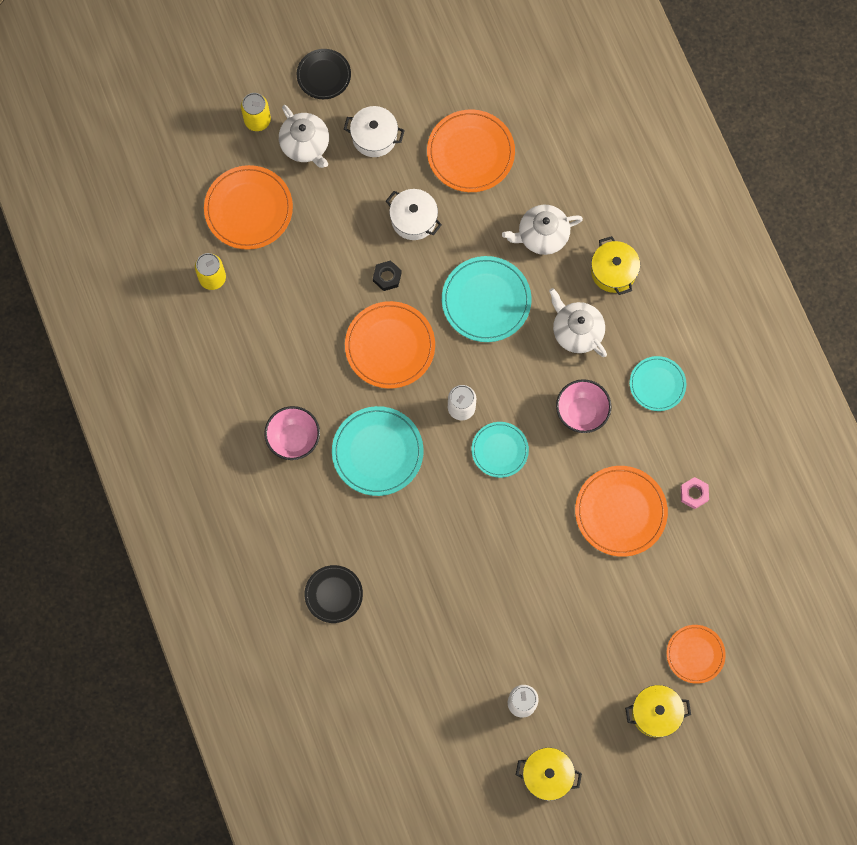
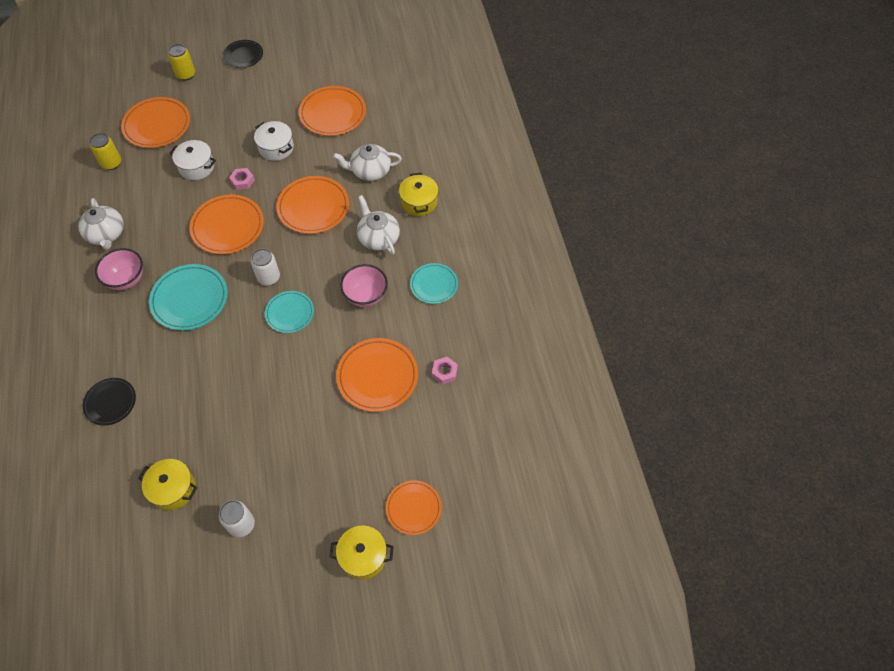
camera: 10 degrees right, 15 degrees down
white teapot [279,105,329,168] -> white teapot moved to [78,198,124,250]
white pot [344,106,405,157] -> white pot moved to [170,140,216,180]
black nut [373,260,402,291] -> pink nut [229,168,255,190]
turquoise plate [442,256,532,342] -> orange plate [277,176,349,234]
yellow pot [516,748,582,801] -> yellow pot moved to [138,459,197,510]

